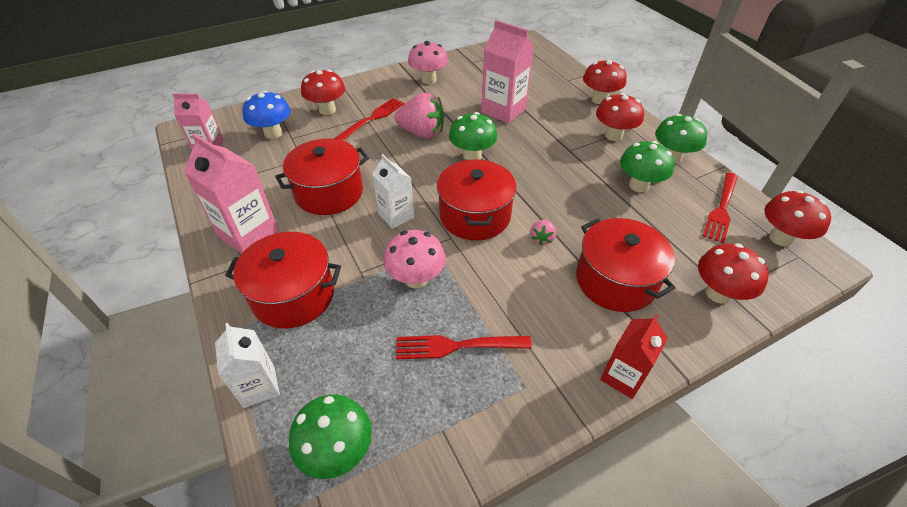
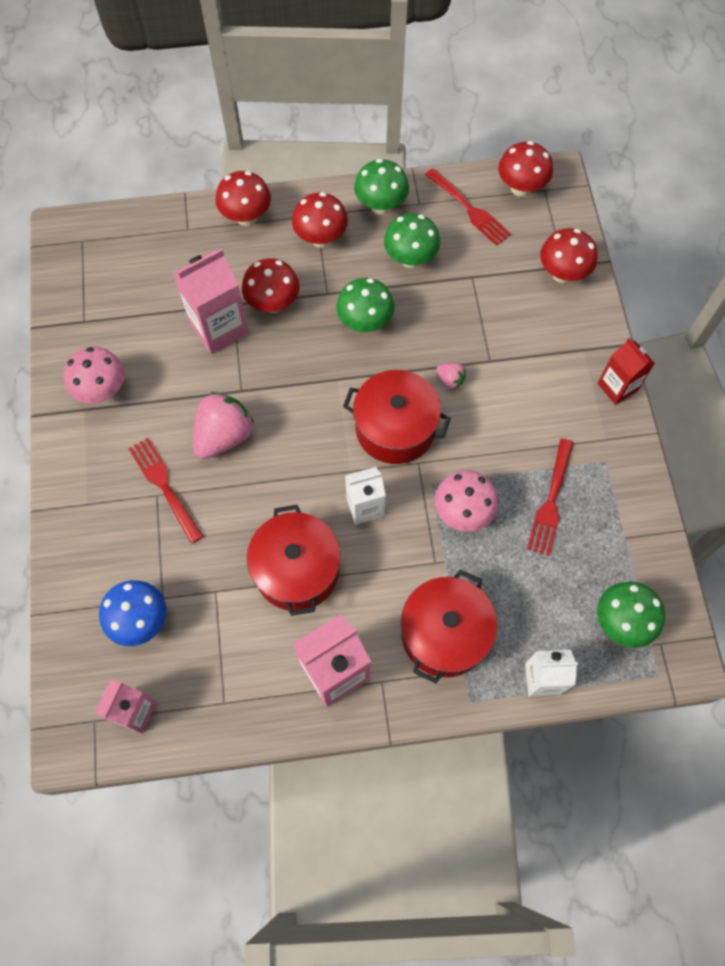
camera: 70 degrees left, 20 degrees up
red mushroom [301,70,345,115] -> red mushroom moved to [242,258,300,313]
green mushroom [449,112,497,160] -> green mushroom moved to [336,278,395,333]
red pot [576,218,676,312] -> none

